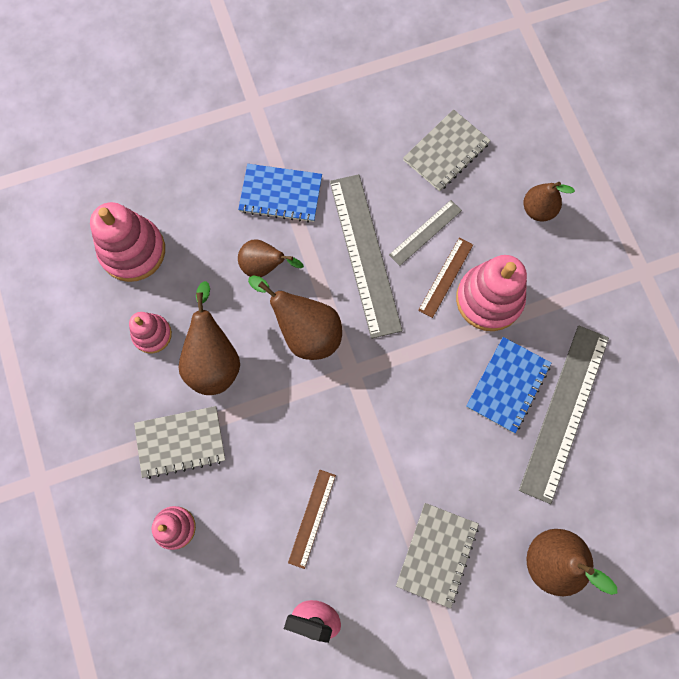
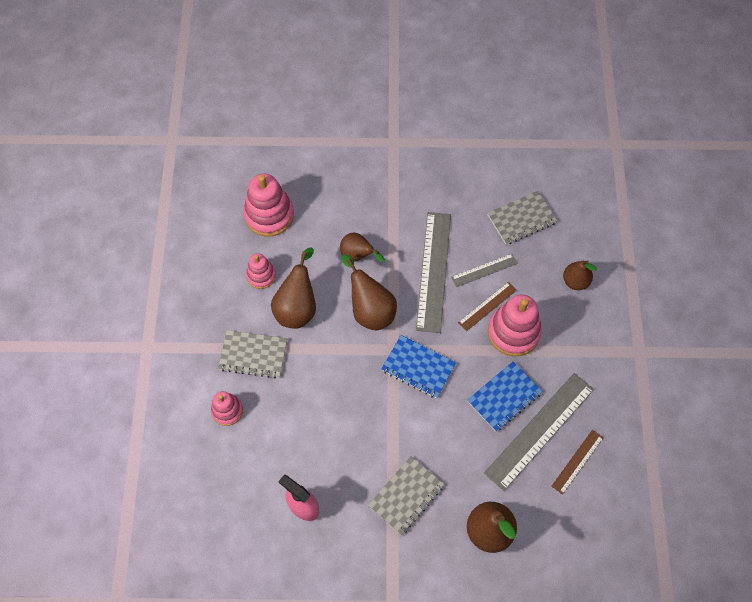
camera: 20 degrees right, 10 degrees down
blue notebook [238,164,322,223] -> blue notebook moved to [381,335,456,398]
brown ruler [288,470,336,569] -> brown ruler moved to [551,430,604,495]

